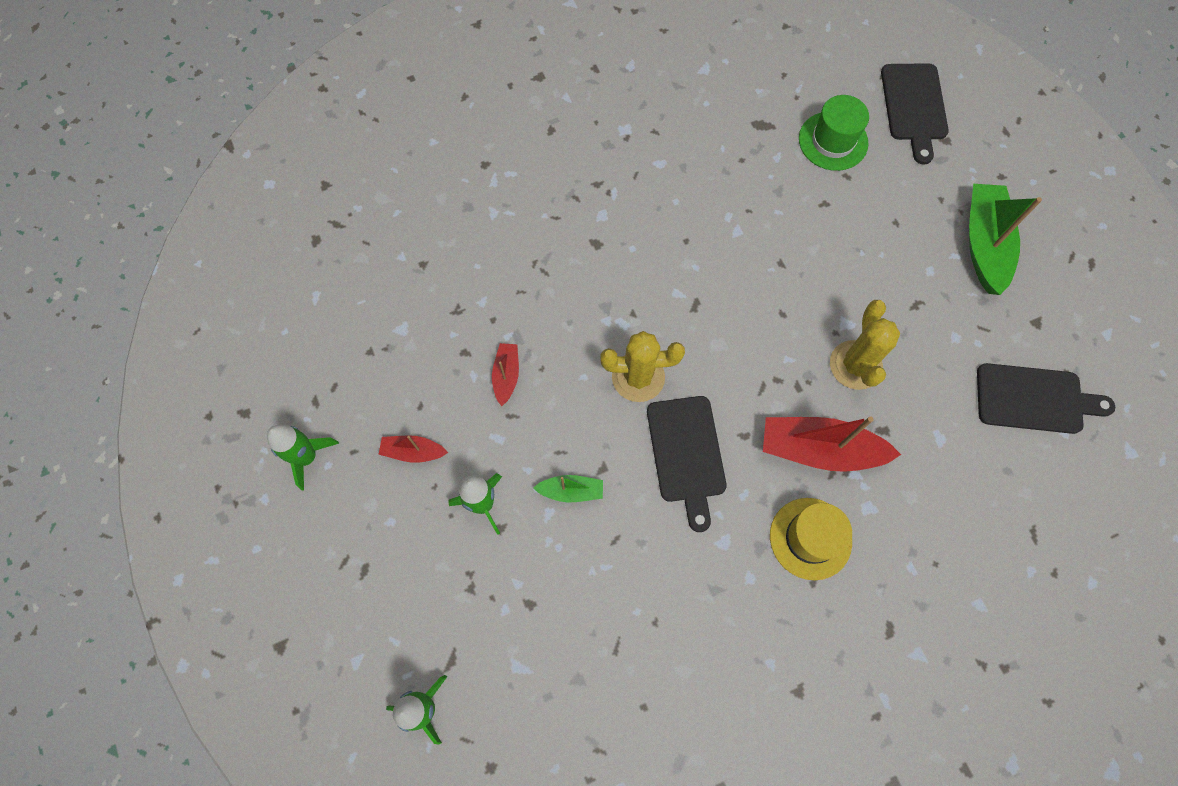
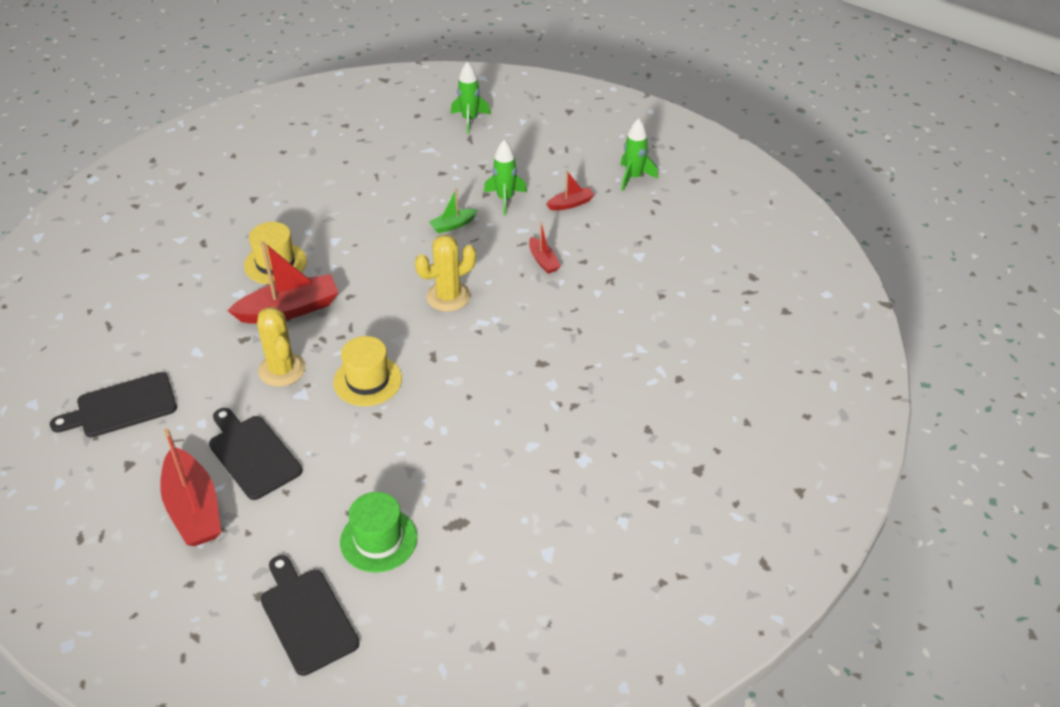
camera: 150 degrees right, 25 degrees down
black cutting board [647,396,727,532] -> black cutting board moved to [209,408,302,500]
green boat [969,184,1042,295] -> red boat [160,428,221,546]
none -> yellow hat [333,336,402,406]

